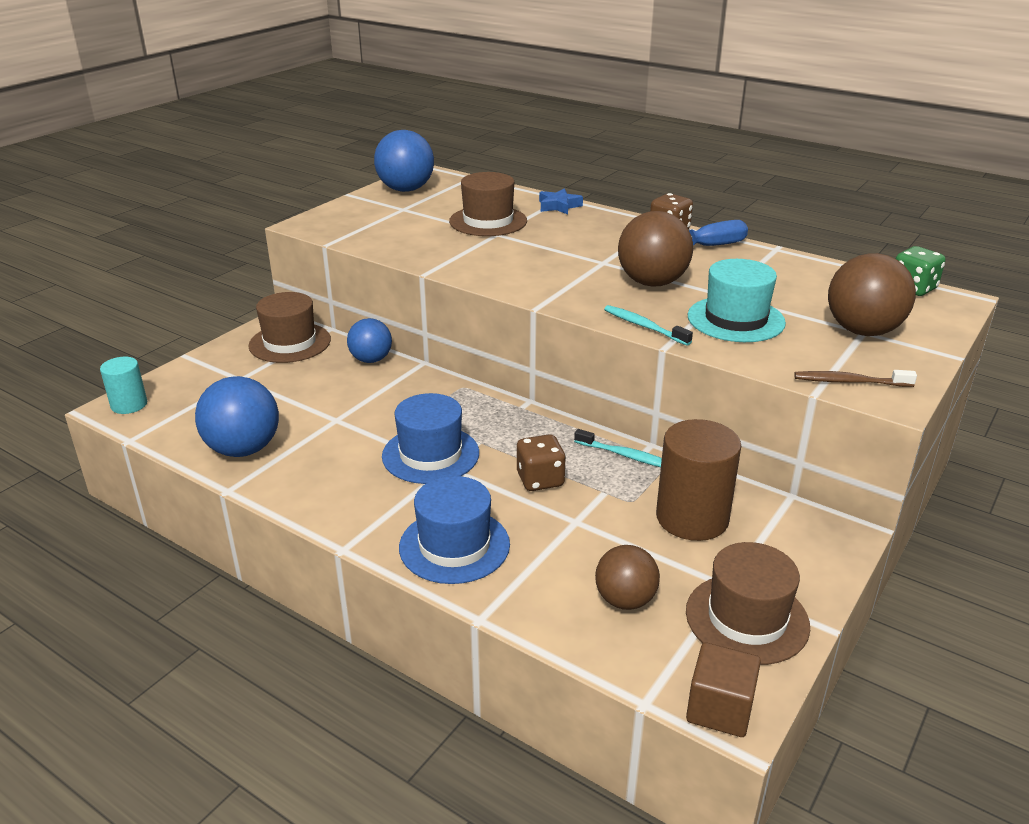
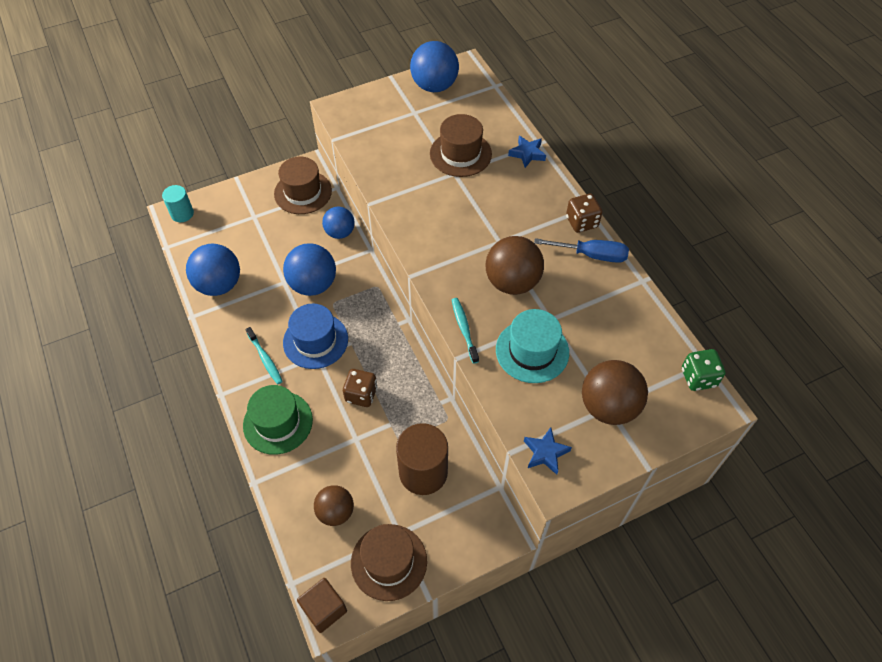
camera: 30 degrees right, 25 degrees up
blue hat [399,476,510,584] -> green hat [243,385,313,455]
turquoise toothbrush [574,429,662,467] -> turquoise toothbrush moved to [246,327,283,384]
brown toothbrush [794,370,917,387] -> blue star [524,427,572,475]
none -> blue ball [283,243,336,296]

